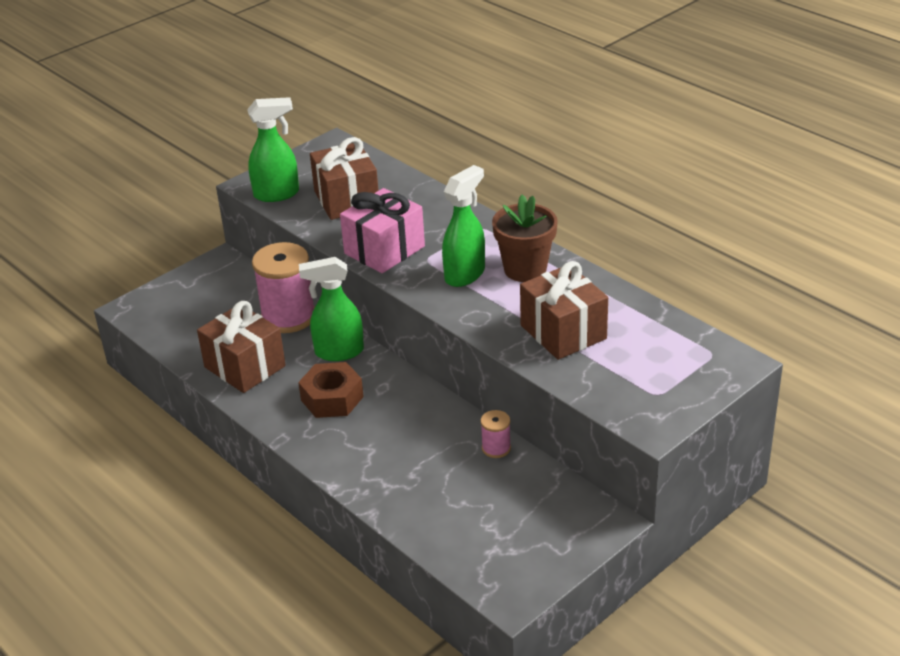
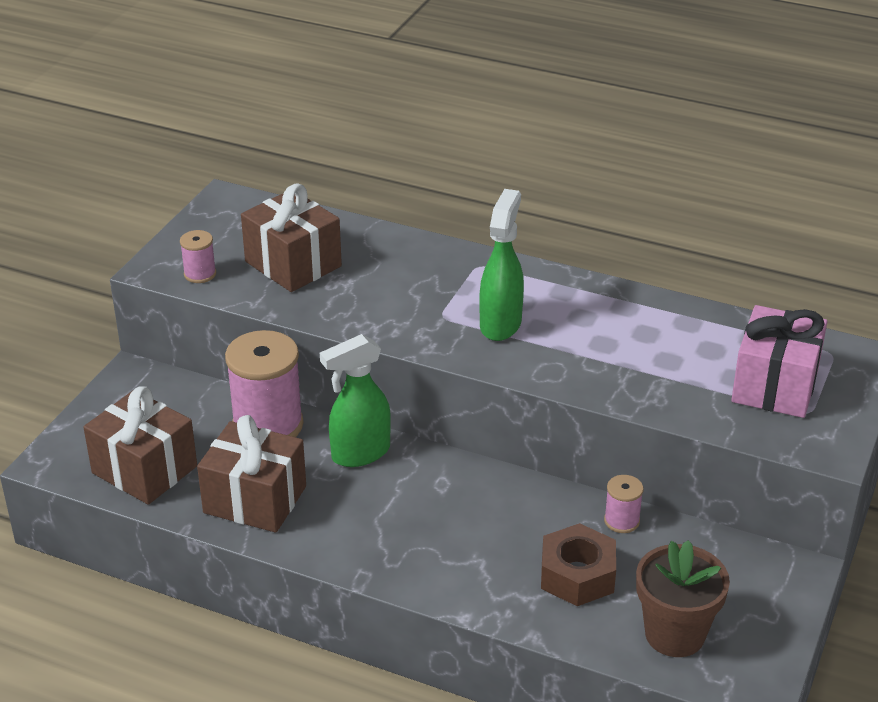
camera: 25 degrees left, 0 degrees up
green spray bottle [247,97,299,202] -> pink spool [180,230,216,283]
brown nut [298,362,364,418] -> brown nut moved to [541,523,616,606]
pink gift [340,188,425,273] -> pink gift moved to [731,305,828,418]
brown flower pot [492,195,558,282] -> brown flower pot moved to [636,540,730,657]
brown gift [520,261,608,360] -> brown gift moved to [83,386,197,505]

